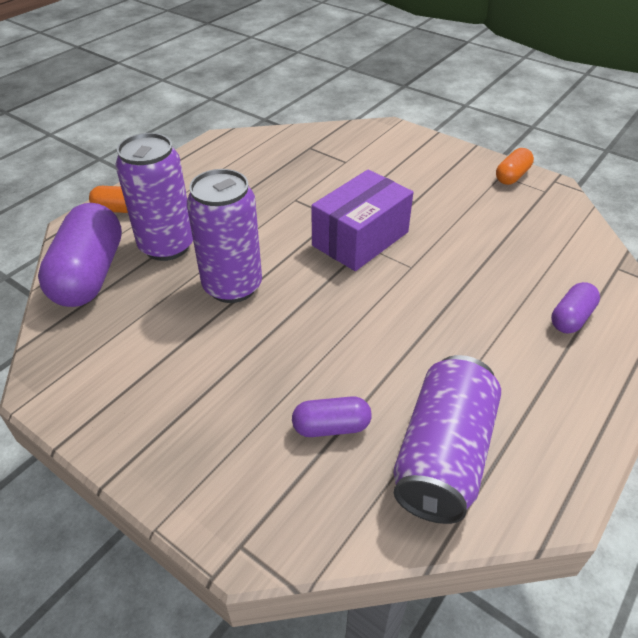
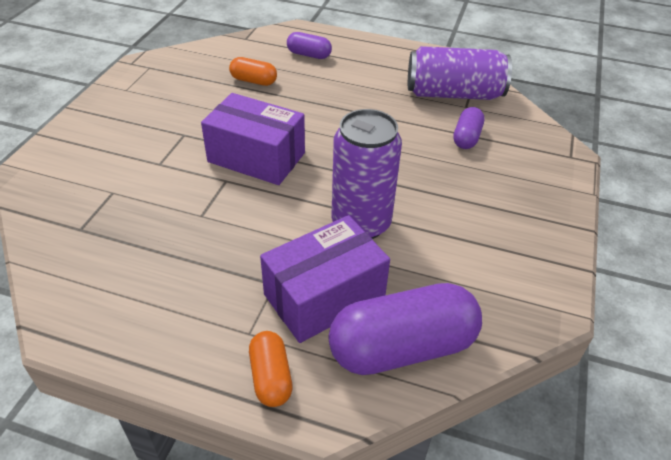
camera: 110 degrees left, 0 degrees up
purple can [116,133,193,261] -> purple box [260,215,390,343]
purple capsule [292,396,372,437] -> purple capsule turned 45 degrees clockwise [453,107,484,149]
orange capsule [496,148,534,185] -> orange capsule moved to [229,57,277,86]

